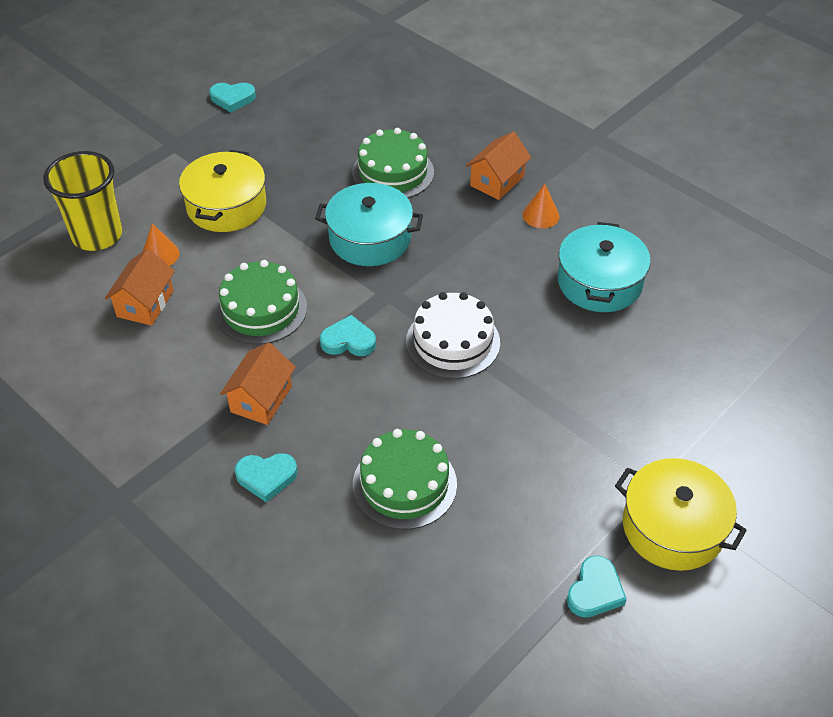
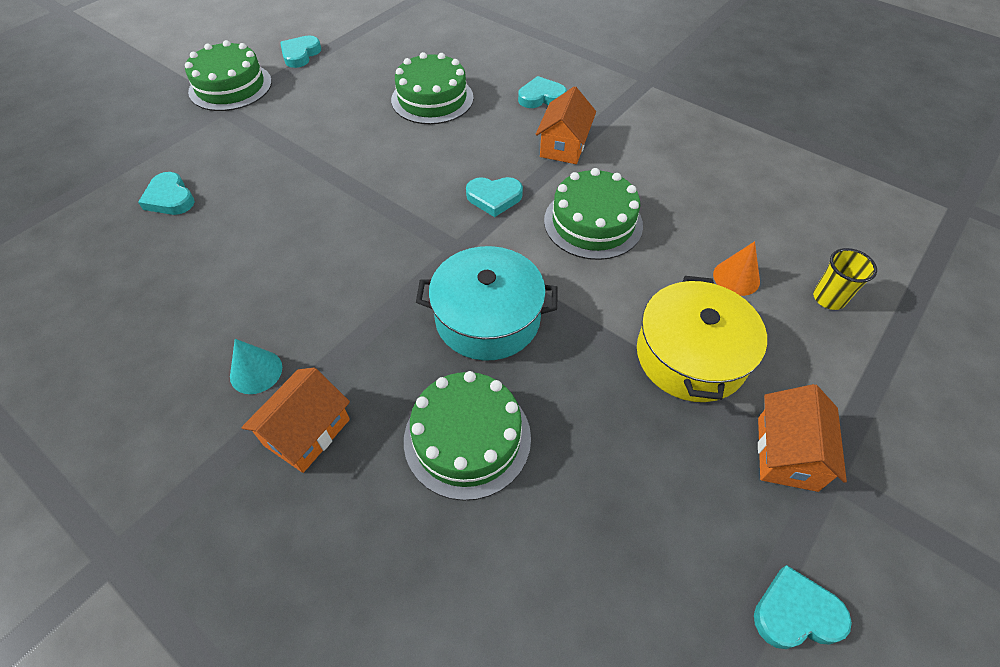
camera: 175 degrees right, 5 degrees up
yellow cup [43,151,122,251] -> yellow cup [813,248,877,310], size x0.50
orange house [105,249,175,326] -> orange house moved to [758,384,847,492]
white cake [406,292,500,379] -> none
orange cone [523,184,560,228] -> turquoise cone [230,339,282,394]
turquoise pot [558,222,651,312] -> none
yellow pot [615,458,747,571] -> green cake [185,40,272,111]
none -> turquoise heart [138,172,195,215]

